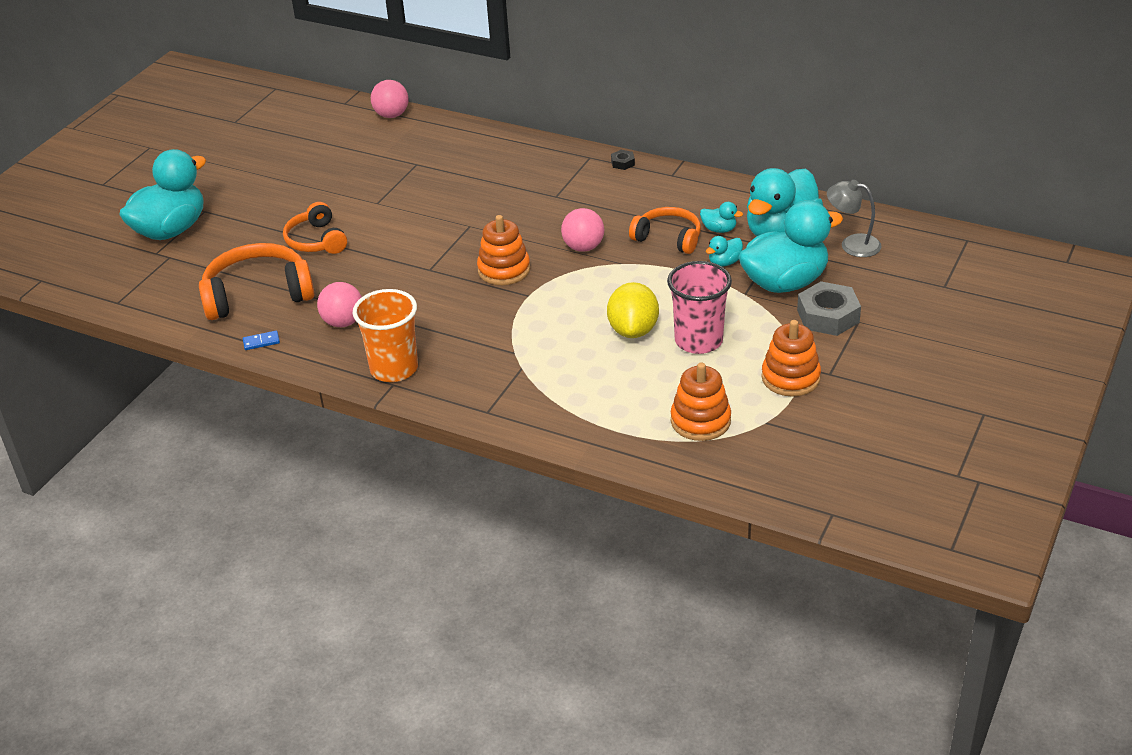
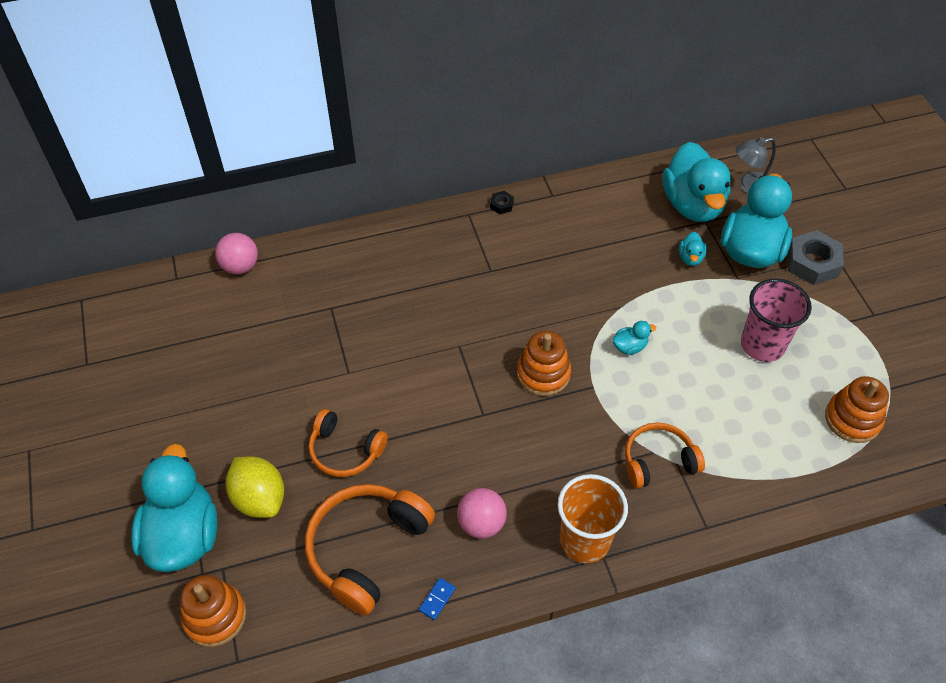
camera: 45 degrees left, 15 degrees up
pink ball [561,208,604,252] -> none
yellow lemon [607,282,659,338] -> yellow lemon moved to [225,456,284,518]
orange headphones [629,207,701,254] -> orange headphones moved to [625,423,705,489]
turquoise duck [700,202,743,233] -> turquoise duck moved to [612,321,656,355]
orange stacking toy [761,320,821,397] -> orange stacking toy moved to [180,575,246,647]

